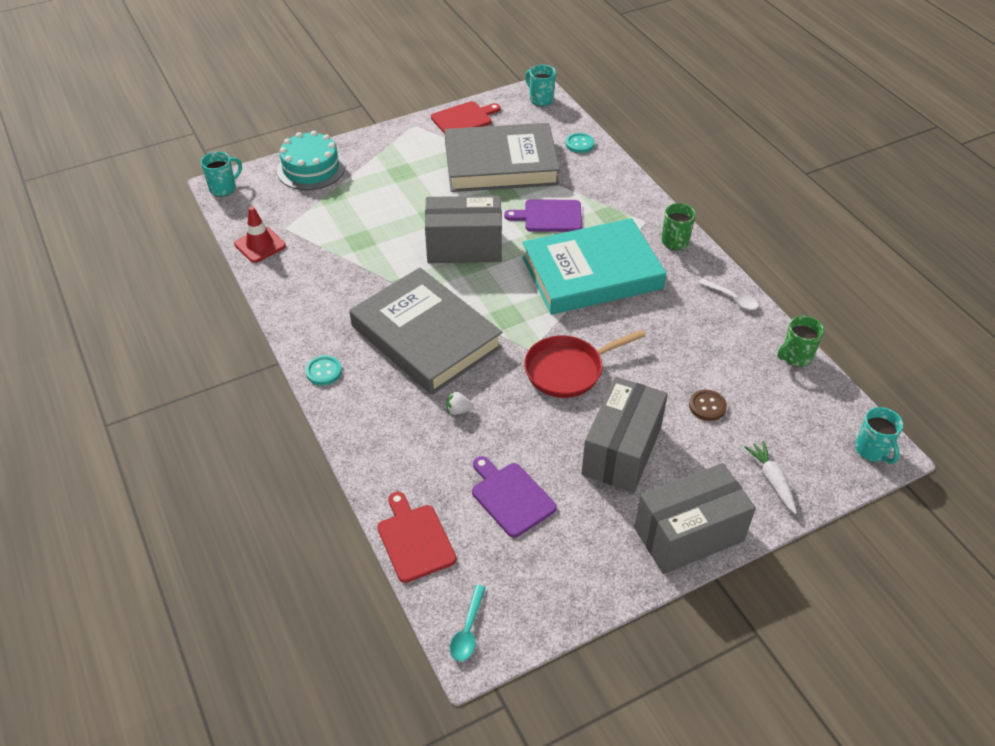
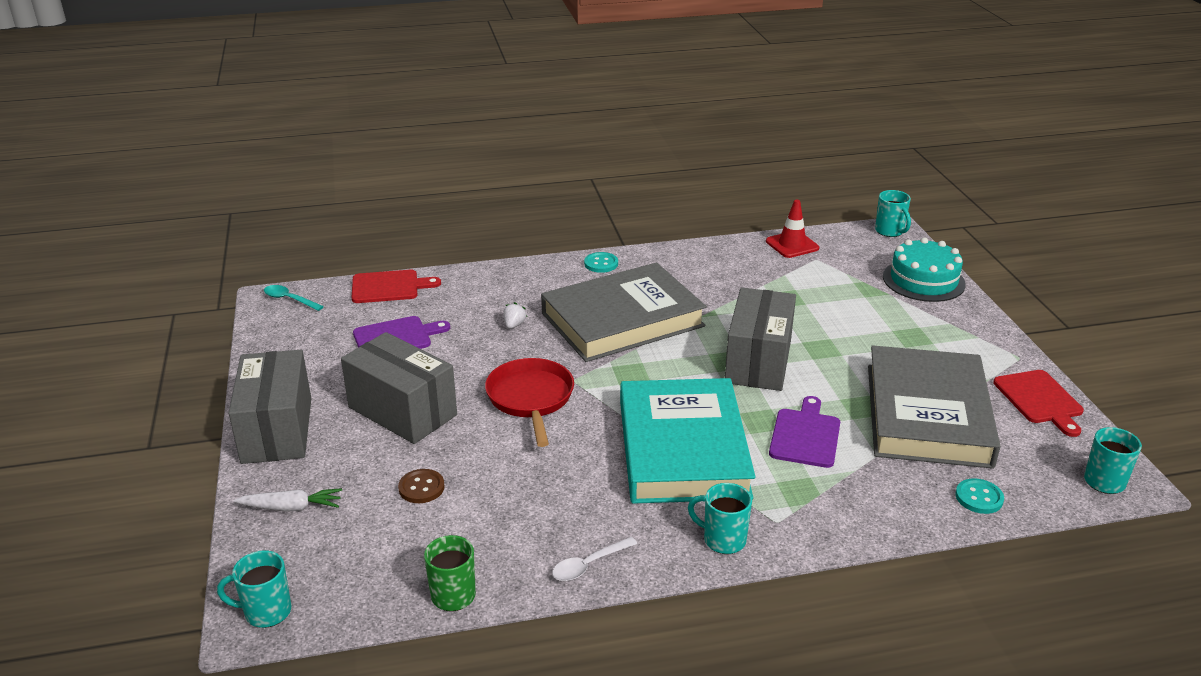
camera: 105 degrees right, 15 degrees down
green mug [662,203,696,250] -> turquoise mug [688,483,752,554]

